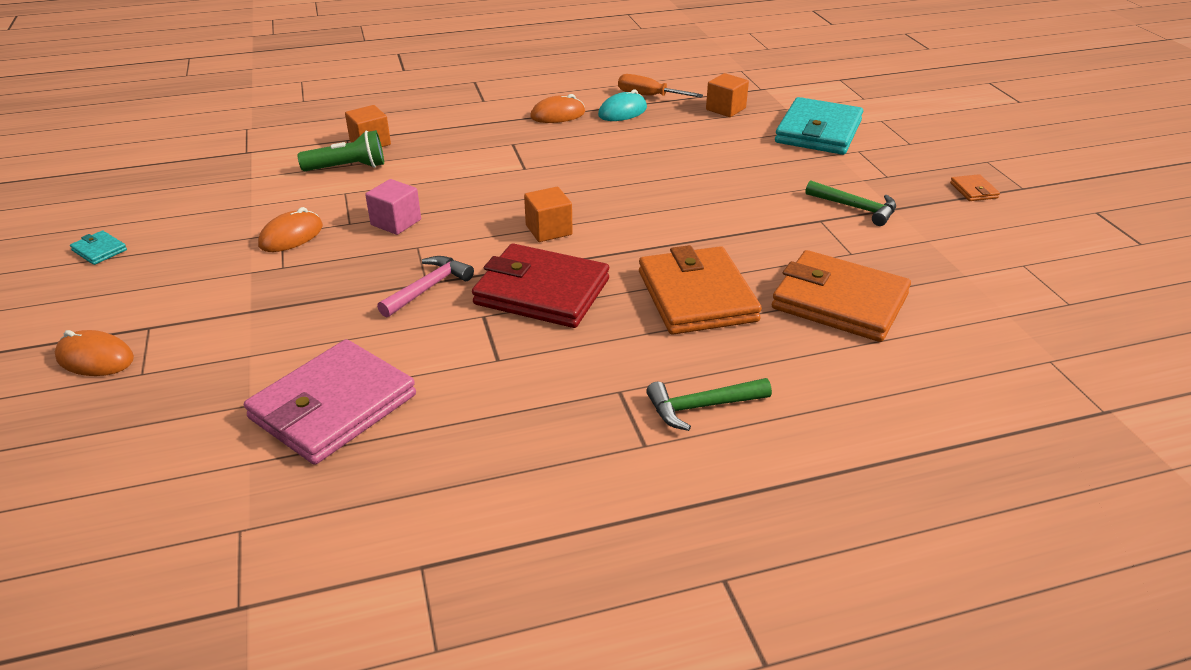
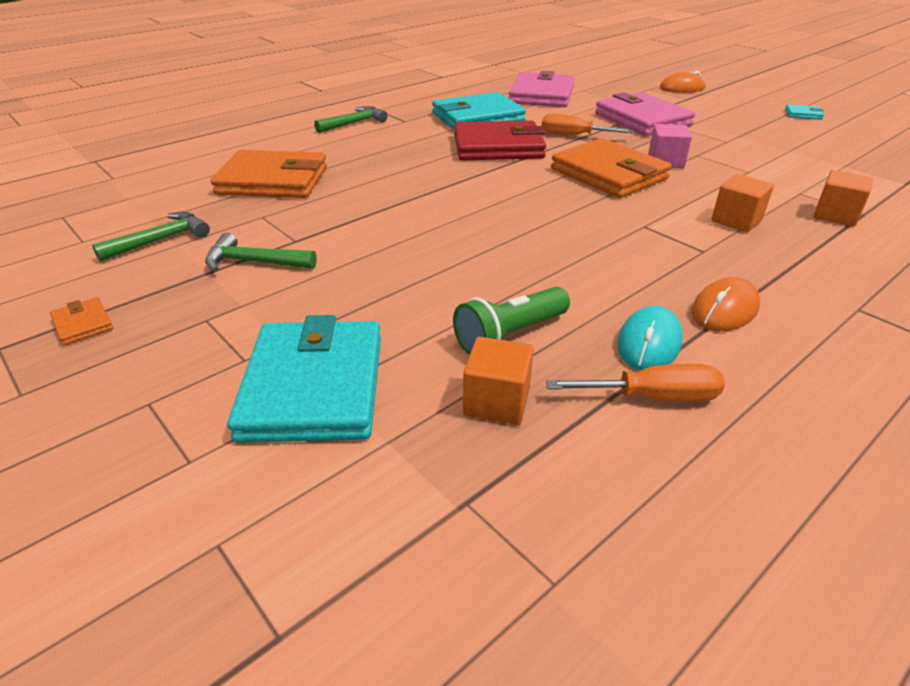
camera: 155 degrees right, 0 degrees up
orange mouse [258,207,323,252] -> none
green flashlight [298,130,384,171] -> green flashlight moved to [453,287,570,355]
pink hammer [377,256,474,318] -> orange screwdriver [542,114,633,135]
orange cube [524,187,573,242] -> orange cube moved to [711,174,774,232]
orange wallet [639,245,762,335] -> orange wallet moved to [551,138,672,198]
none -> green hammer [92,212,210,262]
none -> turquoise wallet [432,92,526,131]
none -> pink wallet [595,92,695,136]

